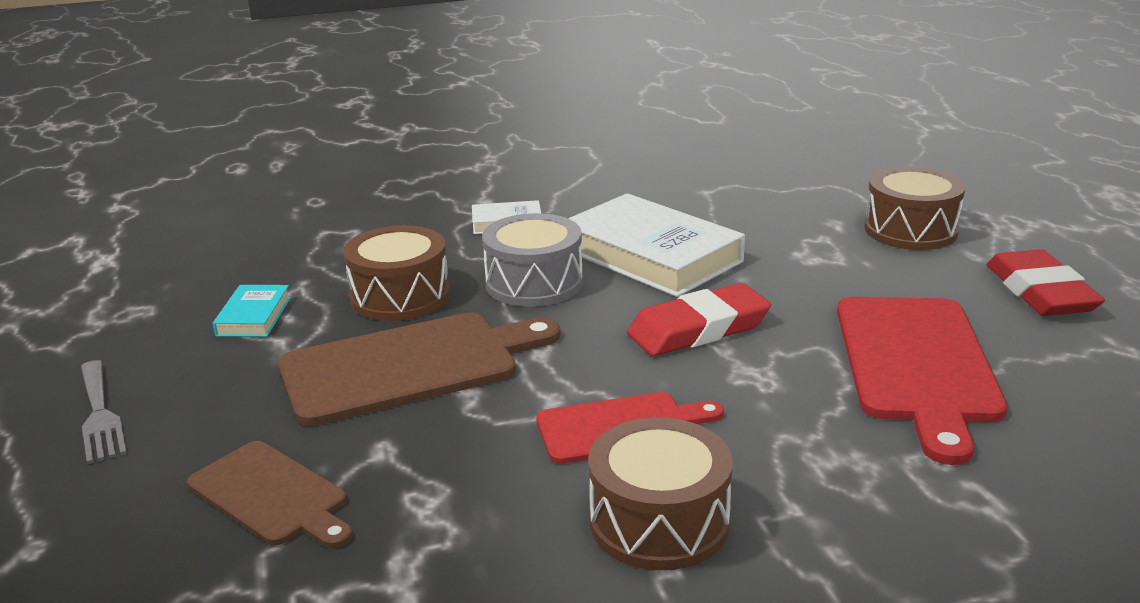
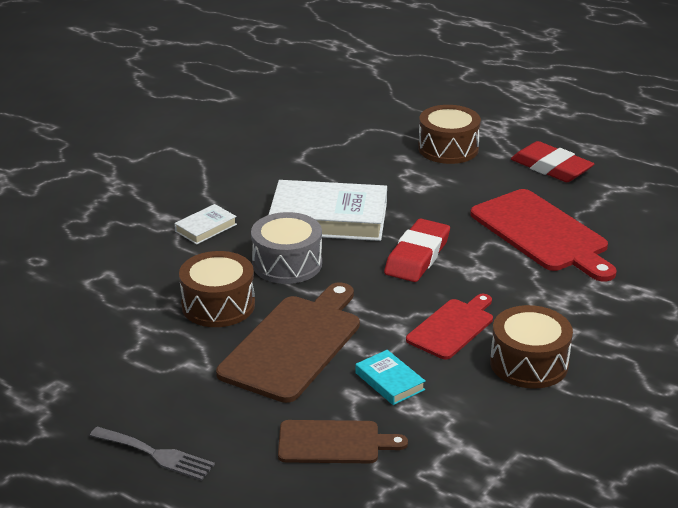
camera: 40 degrees left, 5 degrees up
turquoise book [213,285,291,337] -> turquoise book moved to [355,350,426,405]

